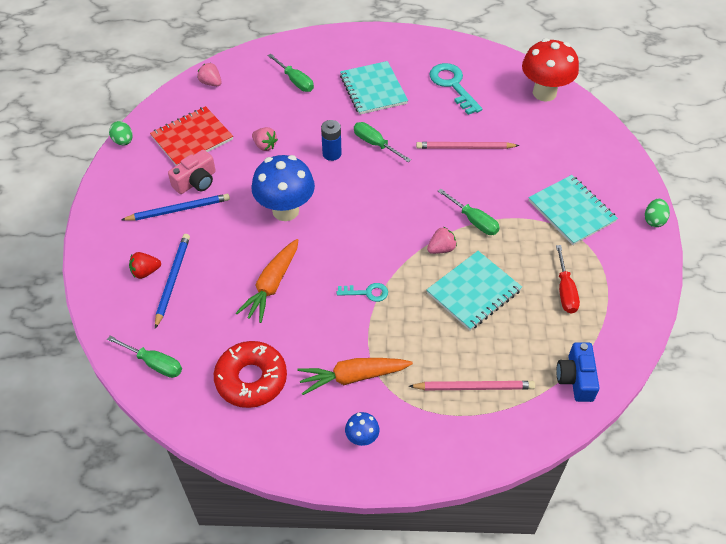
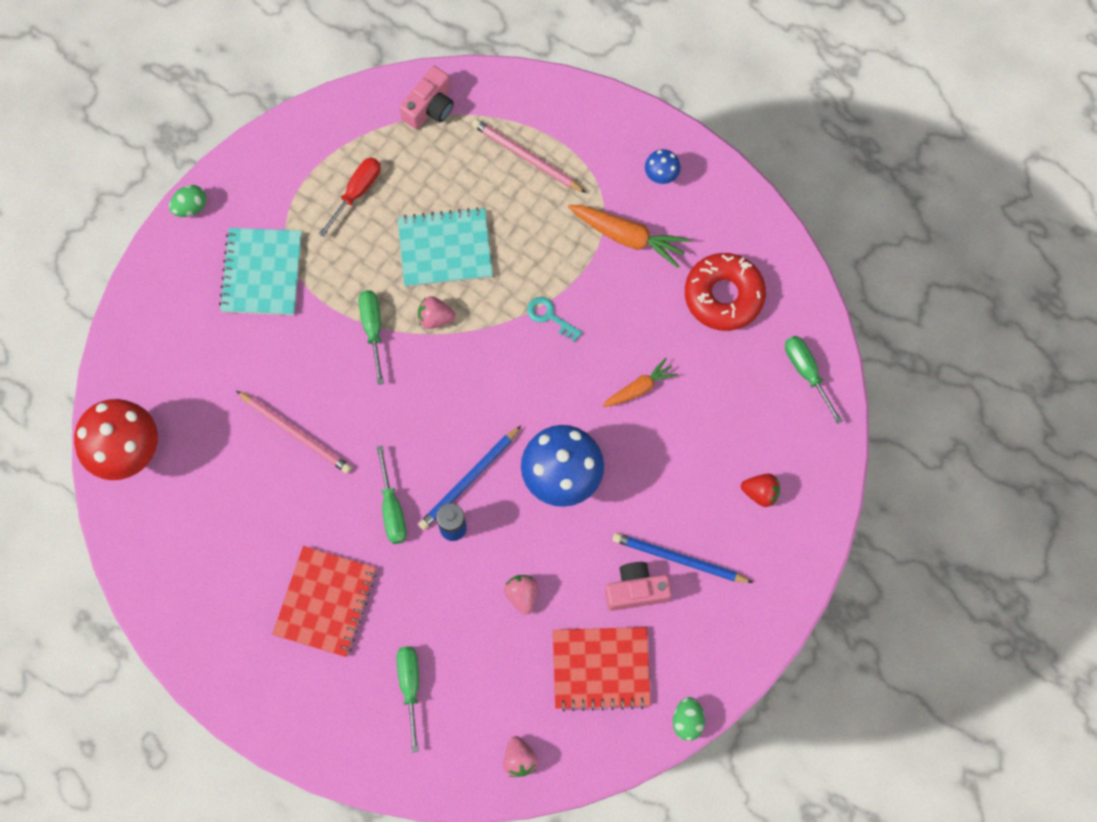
camera: 145 degrees left, 20 degrees up
blue pencil [155,234,190,329] -> blue pencil moved to [418,425,522,530]
orange carrot [236,239,298,323] -> orange carrot [602,358,677,407], size x0.63
turquoise notebook [340,61,408,115] -> red notebook [272,546,376,657]
turquoise key [429,63,482,115] -> none
blue camera [556,342,600,402] -> pink camera [399,66,454,129]

